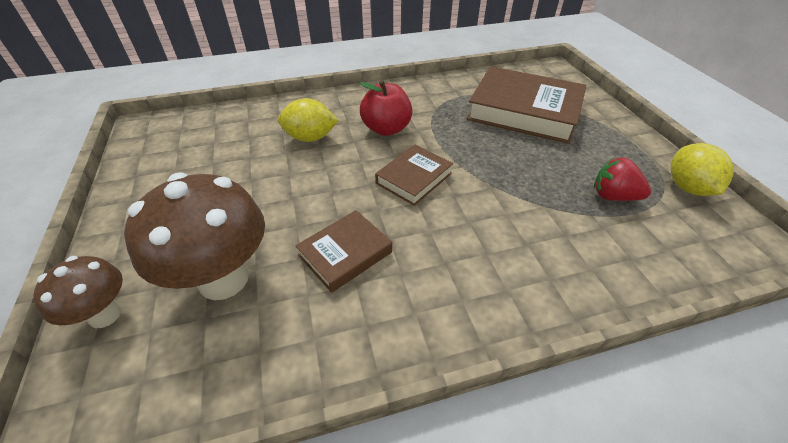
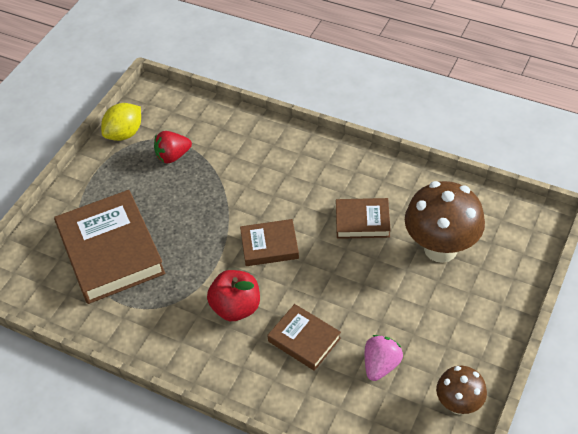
camera: 135 degrees left, 5 degrees up
brown mushroom [33,256,123,328] -> brown mushroom moved to [436,366,487,415]
yellow lemon [278,98,339,142] -> brown book [267,304,341,371]
red strawberry [594,157,651,201] -> red strawberry turned 90 degrees clockwise [154,131,192,164]
none -> pink strawberry [365,335,403,381]

